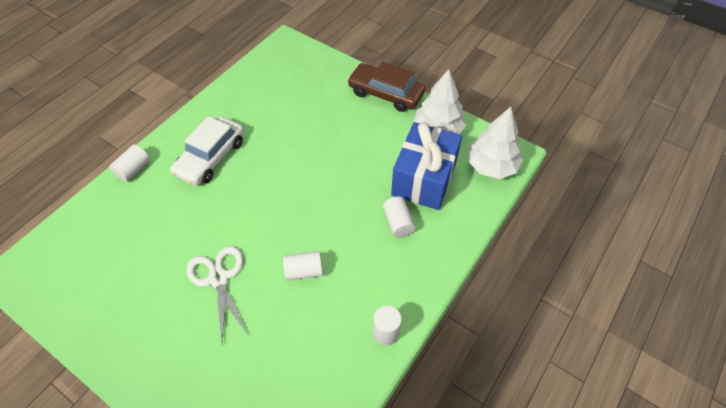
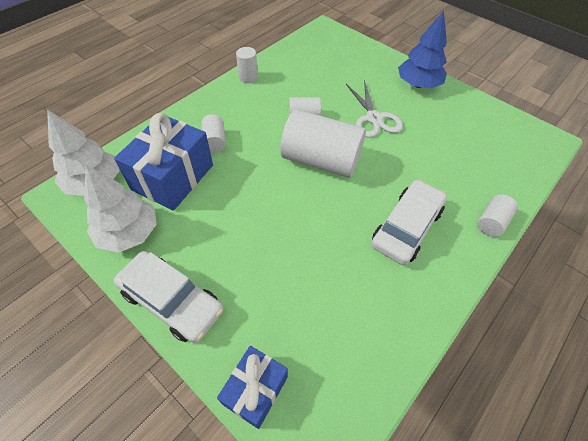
camera: 175 degrees left, 0 degrees up
brown car [347,62,425,112] -> white car [114,251,224,343]
none -> blue gift [217,346,288,429]
none -> white cylinder [280,109,366,178]
none -> blue tree [398,11,447,89]

